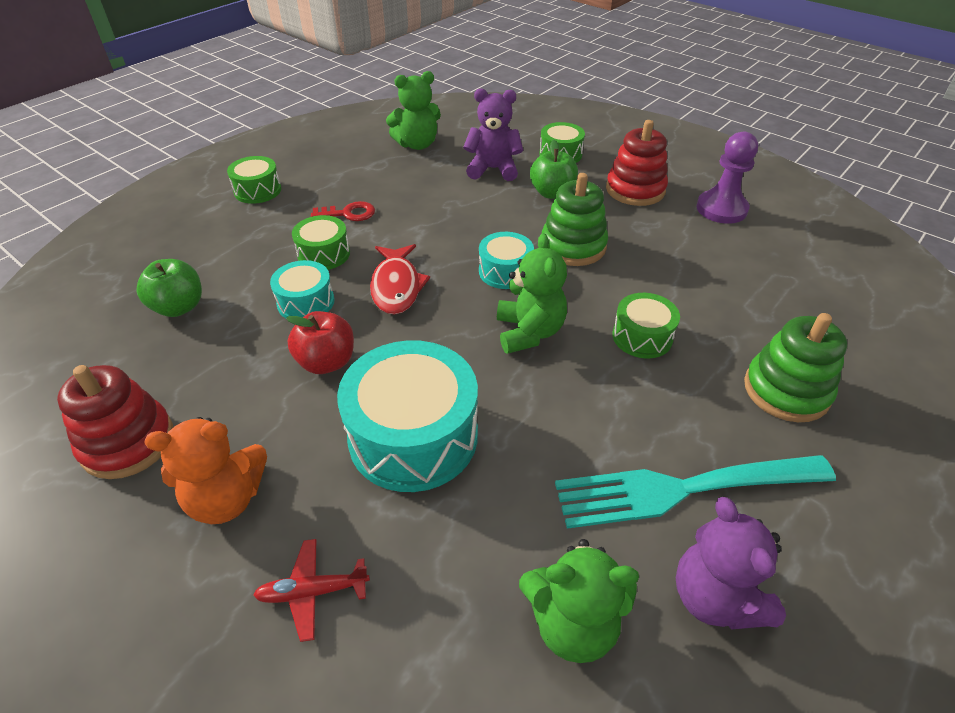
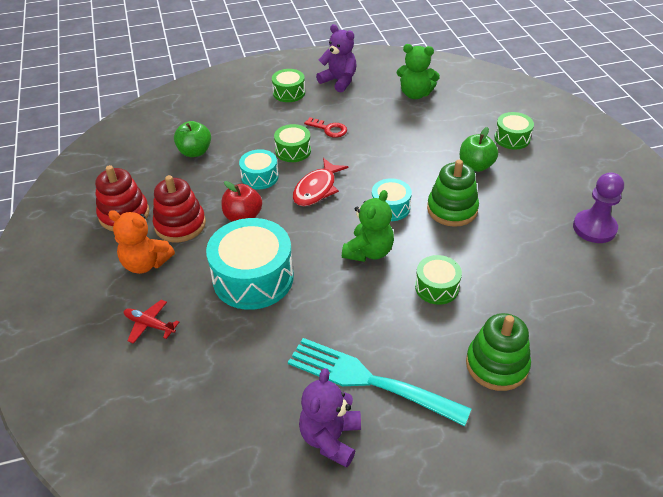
camera: 35 degrees right, 0 degrees up
purple teddy bear [463,89,523,181] -> purple teddy bear moved to [316,24,357,92]
green teddy bear [519,539,639,663] -> none
red stacking toy [606,120,668,206] -> red stacking toy moved to [153,175,206,242]

